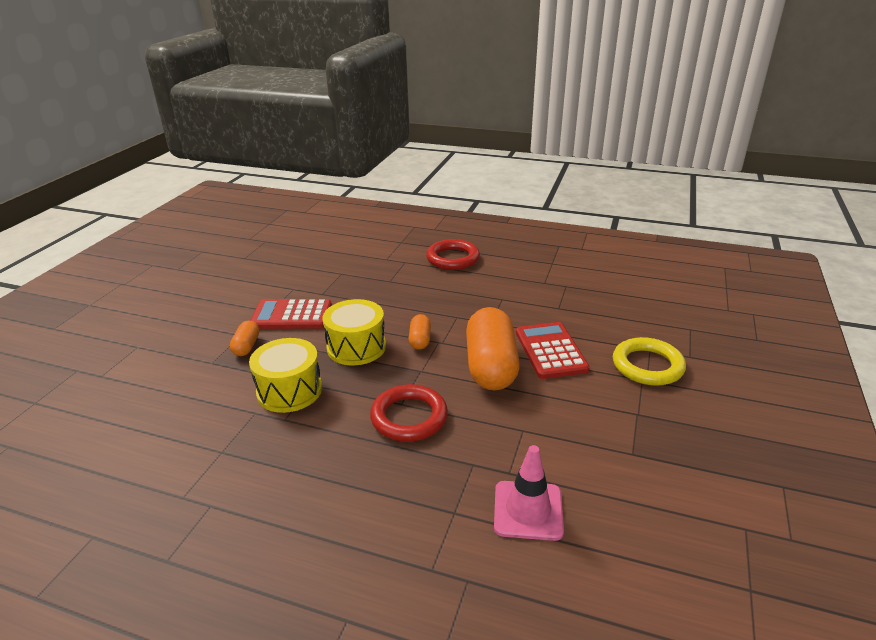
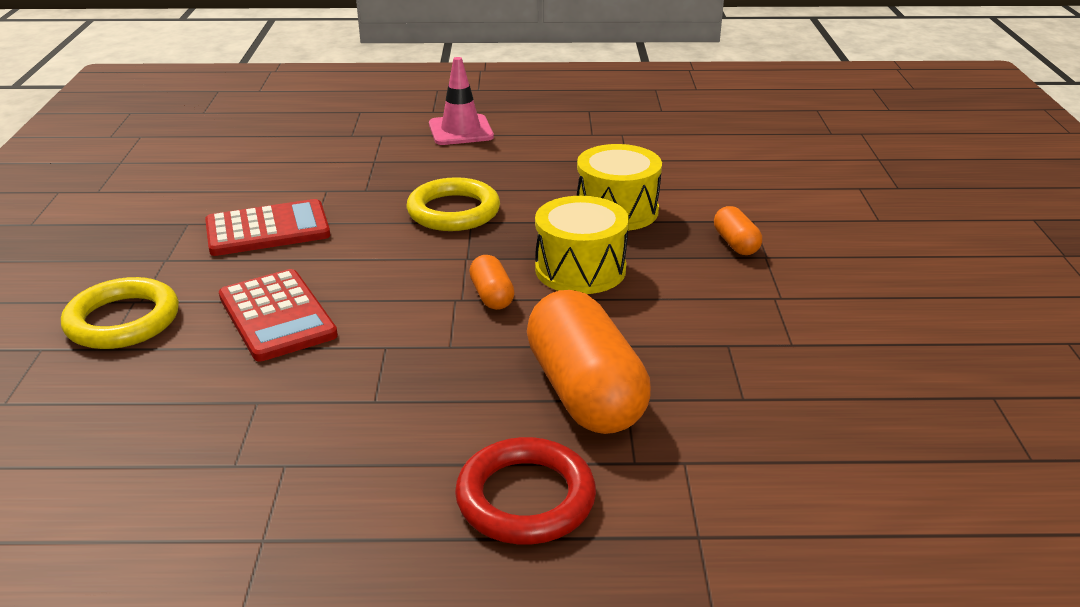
camera: 160 degrees right, 0 degrees up
red calculator [250,299,332,329] -> red calculator moved to [205,199,330,256]
red ring [370,384,448,442] -> yellow ring [406,177,500,231]
orange capsule [466,307,520,390] -> orange capsule moved to [527,290,651,434]
pink traffic cone [494,445,564,541] -> pink traffic cone moved to [429,57,494,145]

